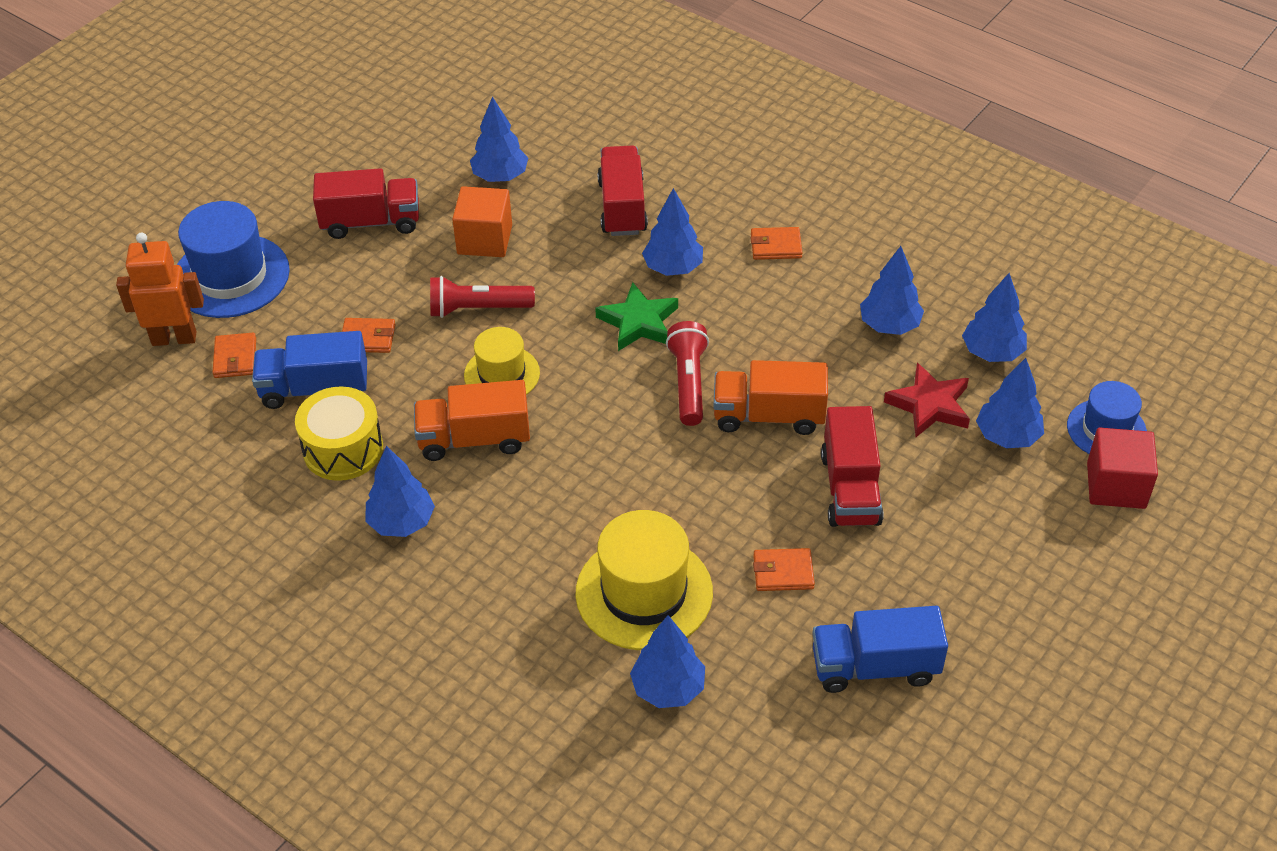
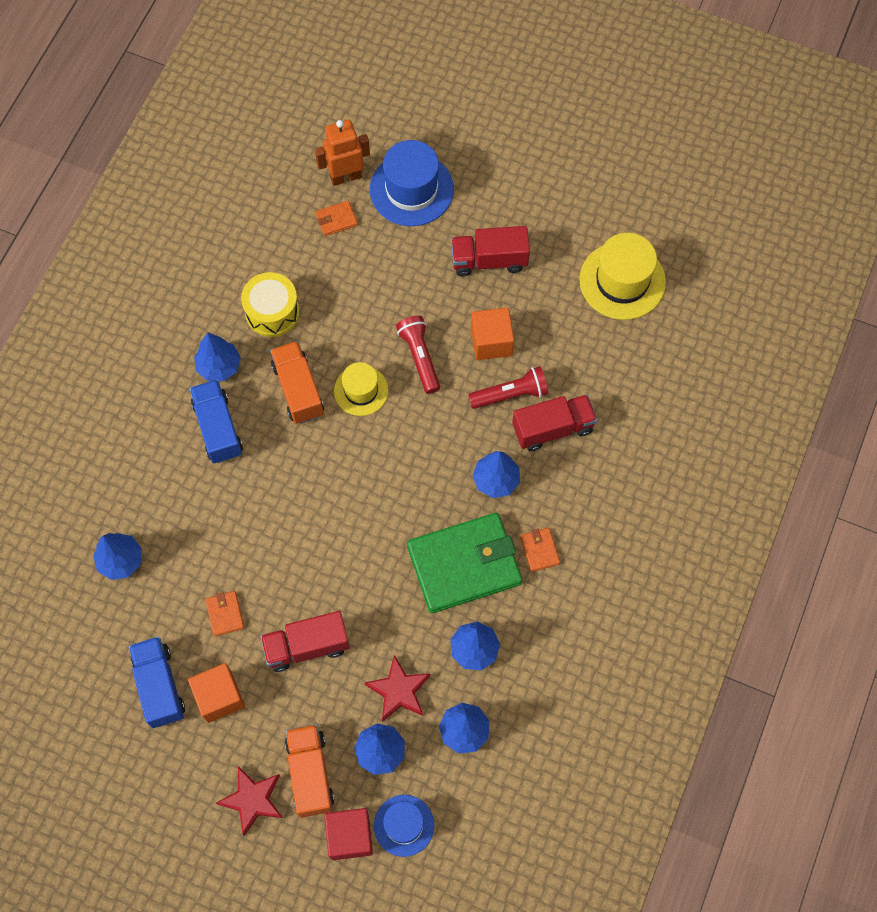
camera: 75 degrees right, 20 degrees up
orange robot [116,233,204,346] -> orange robot turned 90 degrees counterclockwise [315,120,370,186]
blue truck [252,331,367,409] -> blue truck moved to [190,379,243,463]
red truck [313,168,419,239] -> red truck turned 105 degrees clockwise [451,226,530,276]
orange wallet [342,318,396,353] -> none
blue tree [470,97,528,182] -> none
yellow hat [575,510,713,650] -> yellow hat moved to [579,233,666,320]
green star [595,282,678,351] -> none
red flashlight [666,321,709,426] -> red flashlight moved to [468,366,548,409]
orange truck [713,360,828,435] -> orange truck moved to [285,724,334,818]
none -> orange cube [188,663,245,723]
none -> red star [216,766,283,836]
none -> green wallet [407,513,522,613]

